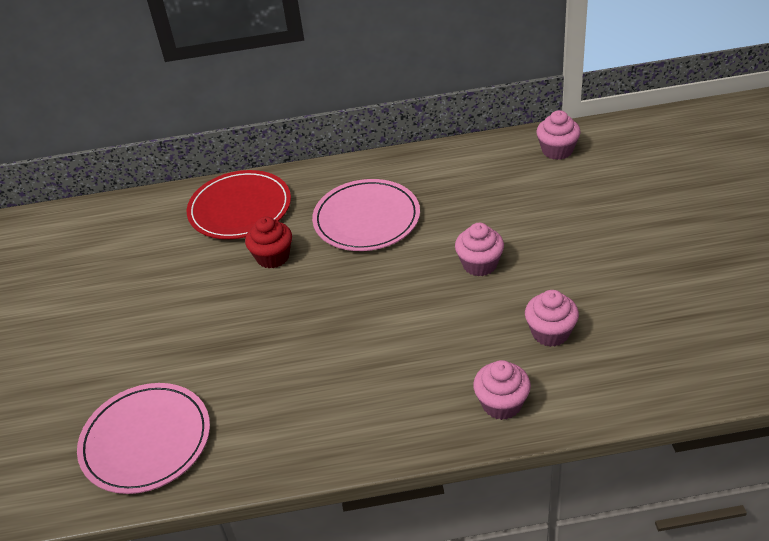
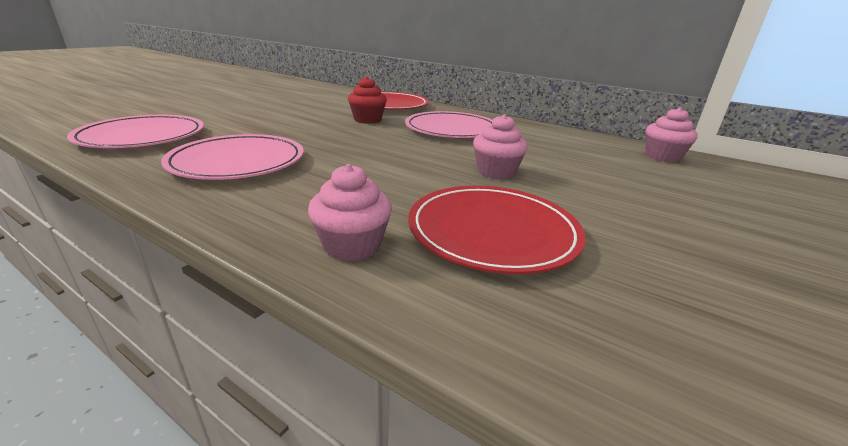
camera: 35 degrees right, 15 degrees down
pink cupcake [525,290,579,347] -> red plate [408,185,586,274]
none -> pink plate [161,134,304,180]

